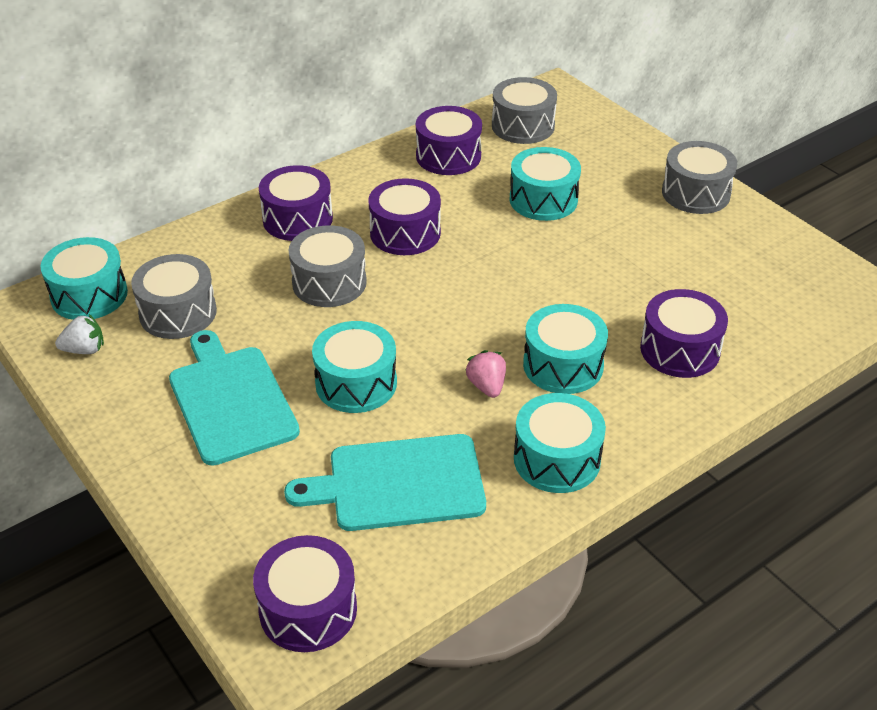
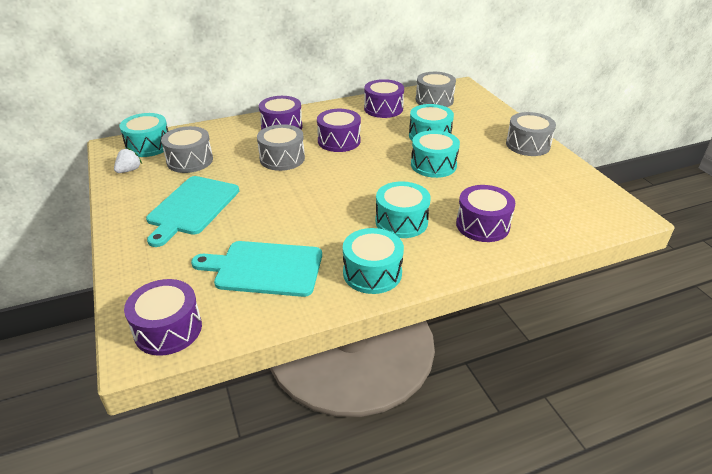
camera: 15 degrees right, 5 degrees down
white strawberry [55,314,104,354] -> white strawberry turned 60 degrees counterclockwise [114,148,142,173]
turquoise cutting board [169,330,300,466] -> turquoise cutting board turned 150 degrees counterclockwise [146,176,239,247]
turquoise drum [312,321,397,413] -> turquoise drum moved to [411,130,460,178]
pink strawberry [466,350,506,398] -> none

